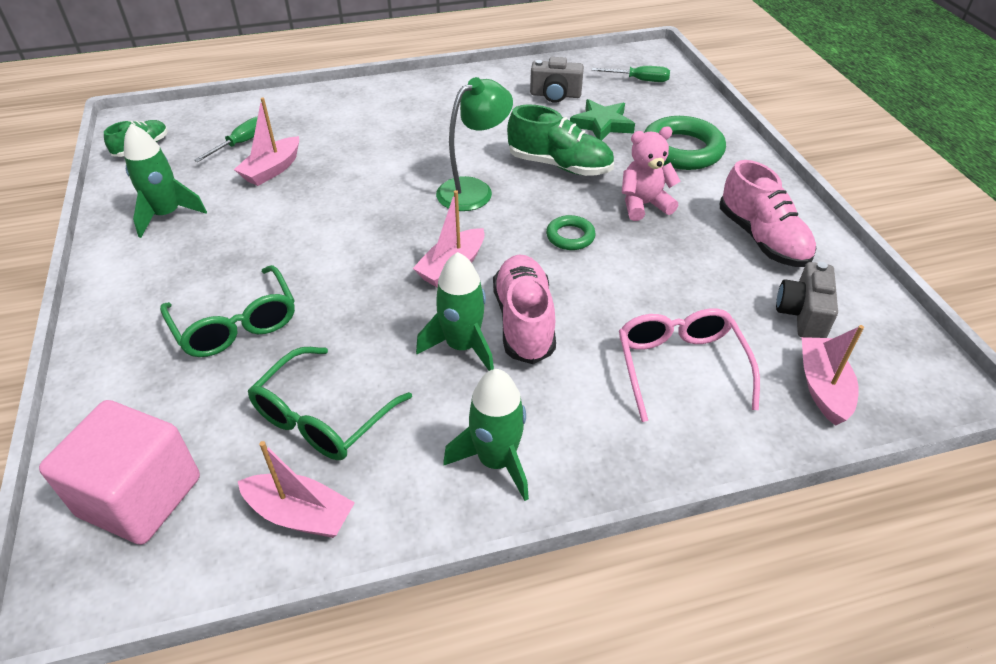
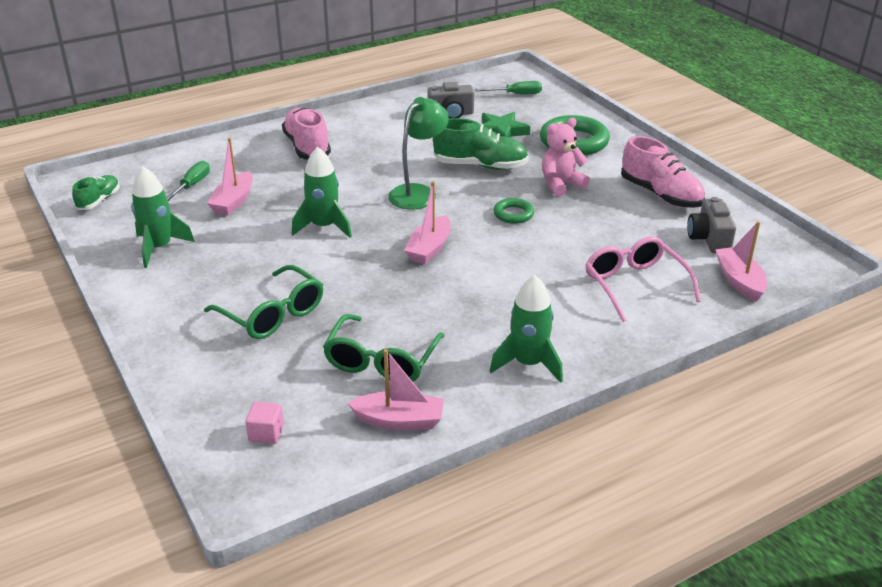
camera: 15 degrees left, 10 degrees down
pink cube [39,400,200,545] -> pink cube [245,402,284,444], size x0.41
green rocket [416,252,494,371] -> green rocket moved to [292,147,352,238]
pink shoe [493,255,556,364] -> pink shoe moved to [282,108,331,159]

